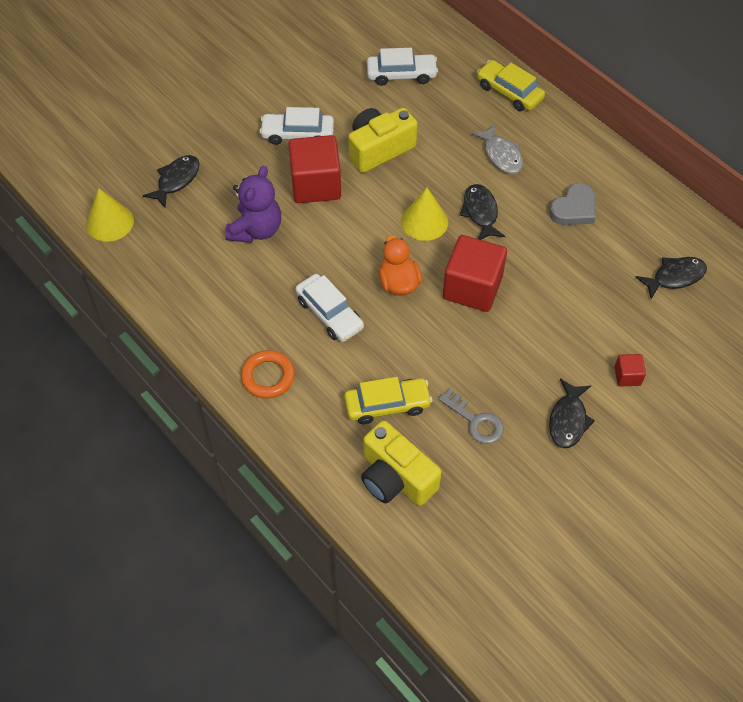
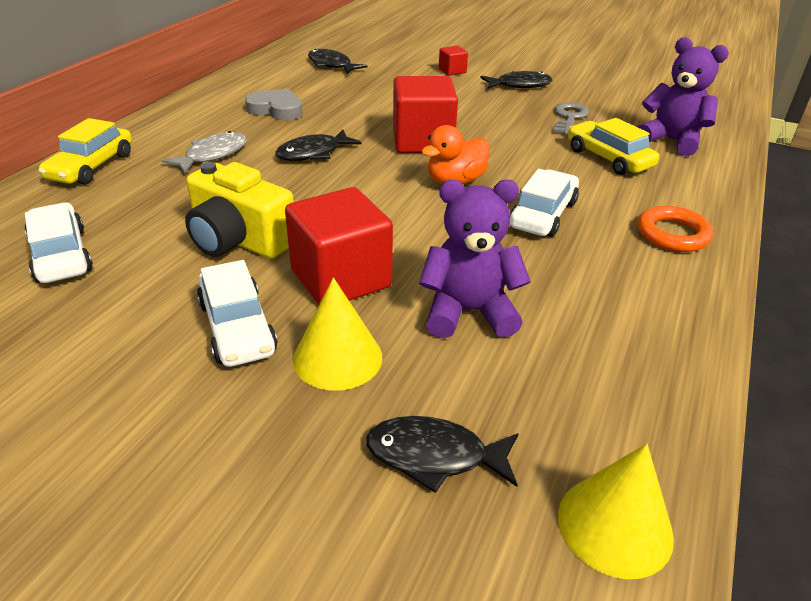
camera: 115 degrees left, 20 degrees down
yellow camera [361,421,441,506] -> purple teddy bear [638,37,729,156]
yellow cone [401,188,448,241] -> yellow cone moved to [293,278,382,391]

